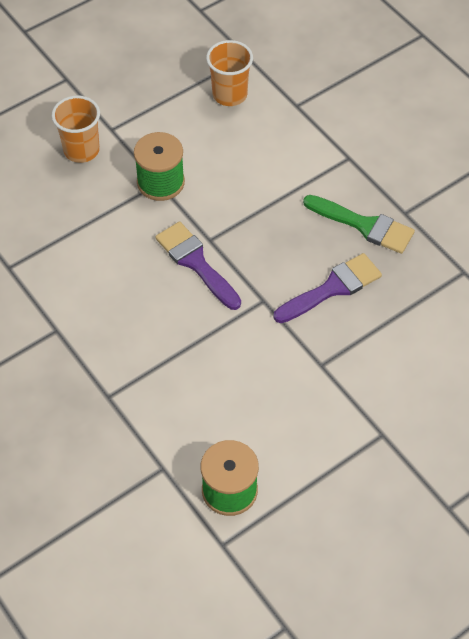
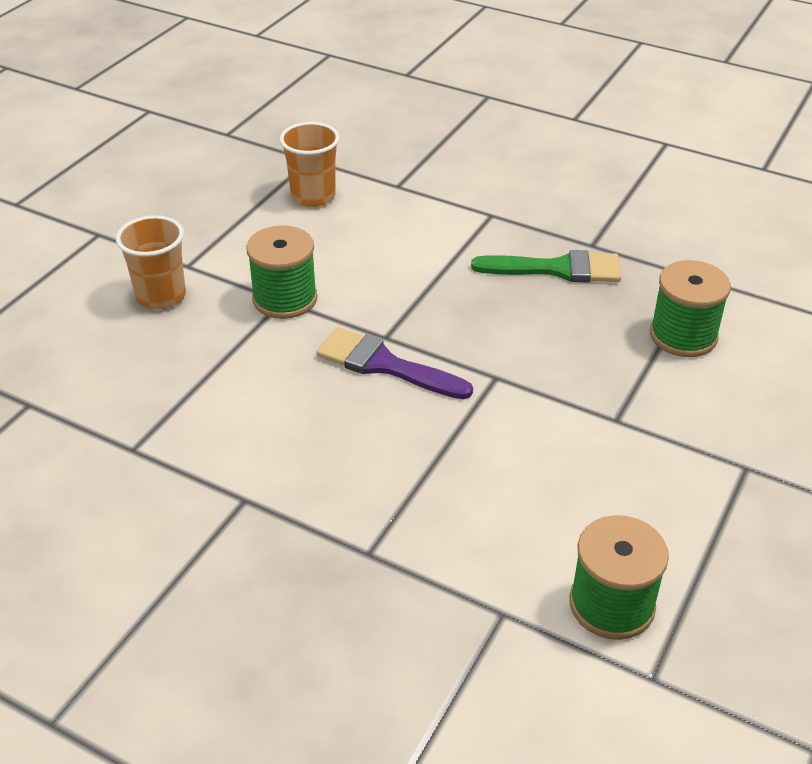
camera: 25 degrees left, 15 degrees down
purple brush [273,253,382,323] -> none
none -> green spool [650,260,731,357]

